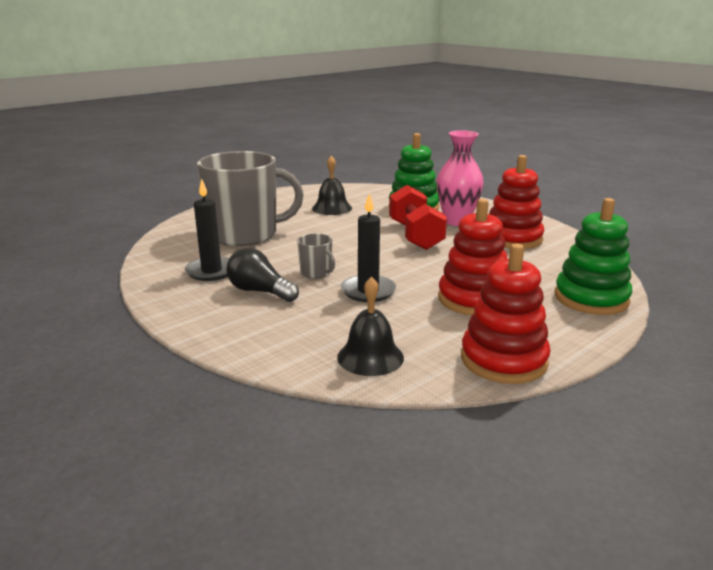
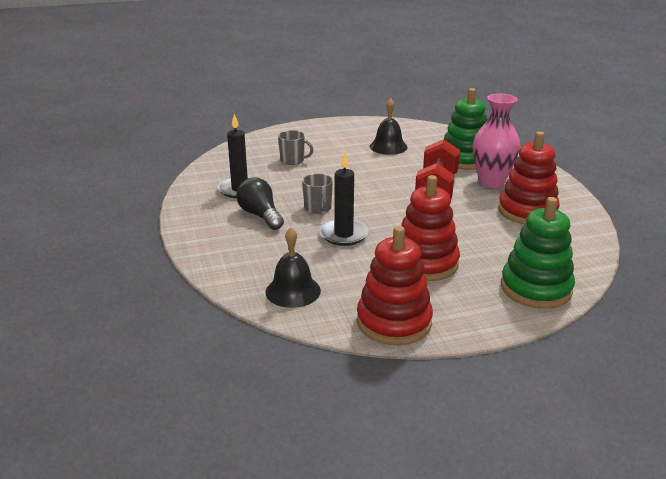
camera: 25 degrees right, 5 degrees up
grey mug [197,151,304,246] -> grey mug [278,130,313,165], size x0.40

